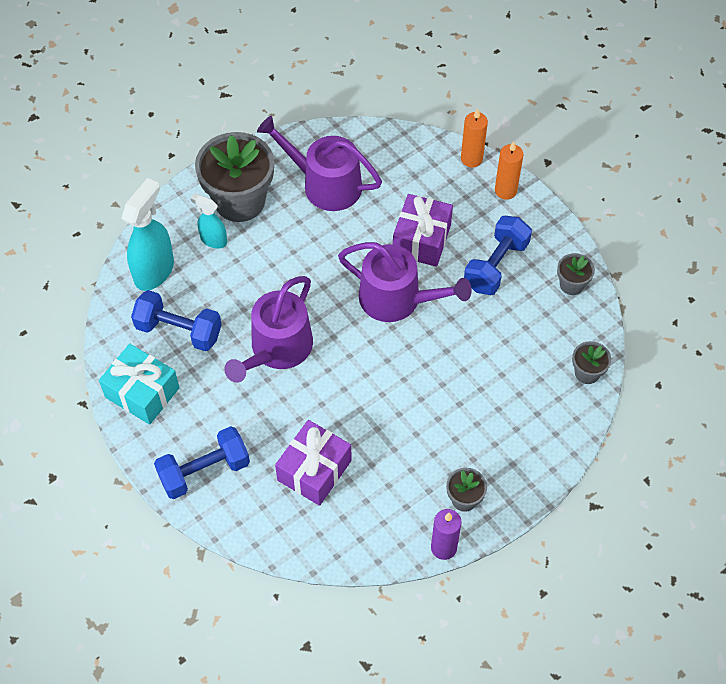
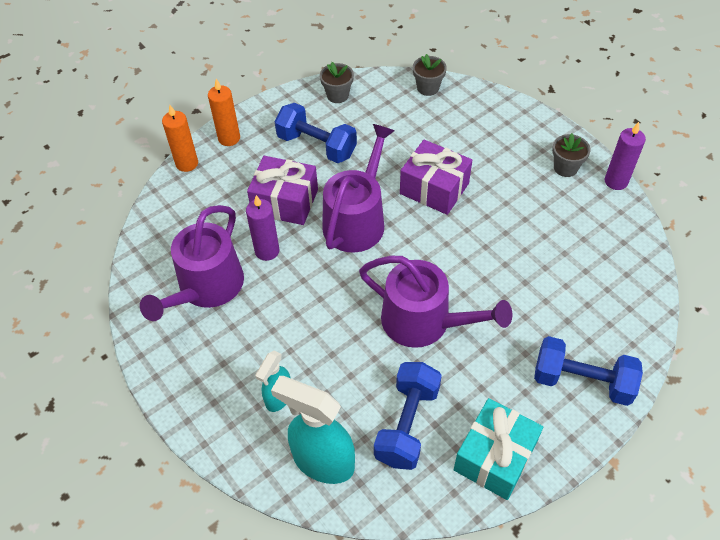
camera: 90 degrees left, 5 degrees down
blue dumbbell [154,426,250,499] -> blue dumbbell turned 45 degrees counterclockwise [534,336,643,406]
grey flower pot [195,132,274,222] -> none
purple gift [275,420,352,506] -> purple gift moved to [400,140,472,215]
none -> purple candle [246,195,279,261]

